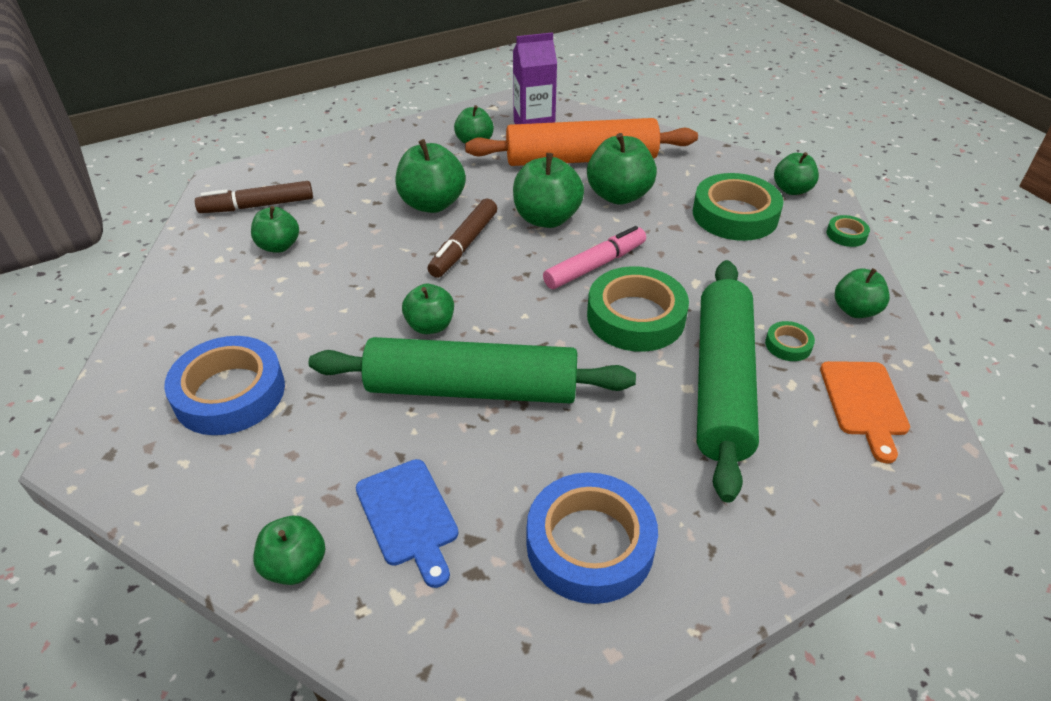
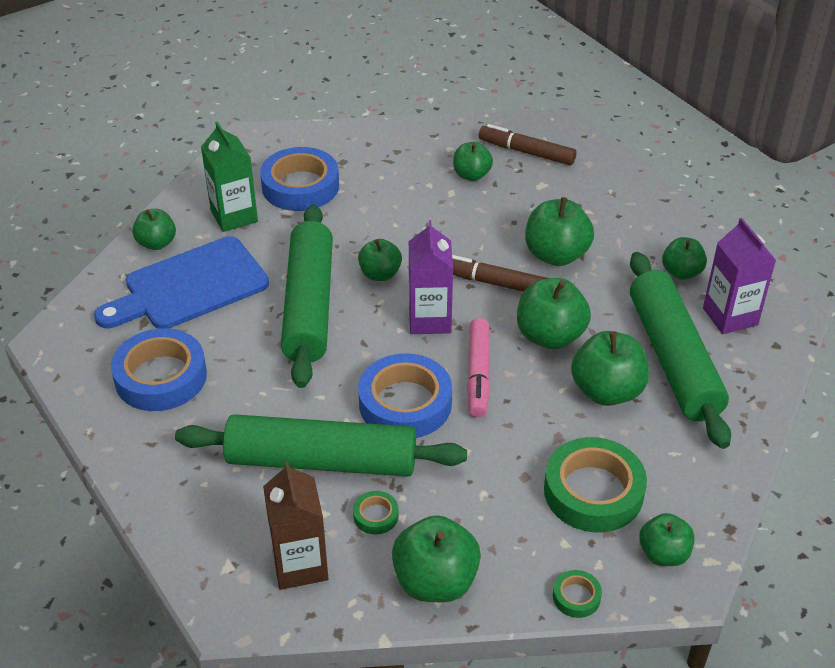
camera: 85 degrees right, 0 degrees up
brown marker [195,181,313,213] -> brown marker turned 45 degrees counterclockwise [479,124,577,165]
blue cutting board [356,459,459,588] -> blue cutting board [94,236,269,329], size x1.71
orange rolling pin [465,118,698,166] -> green rolling pin [630,252,731,449]
pink marker [543,226,646,289] -> pink marker turned 45 degrees clockwise [467,318,490,417]
green tape [587,266,689,352] -> blue tape [358,353,452,438]
orange cutting board [820,361,910,463] -> brown carton [263,461,328,590]
green apple [835,268,890,318] -> green apple [392,515,481,602], size x1.59
none -> green carton [201,121,258,232]
none -> purple carton [409,220,453,334]

